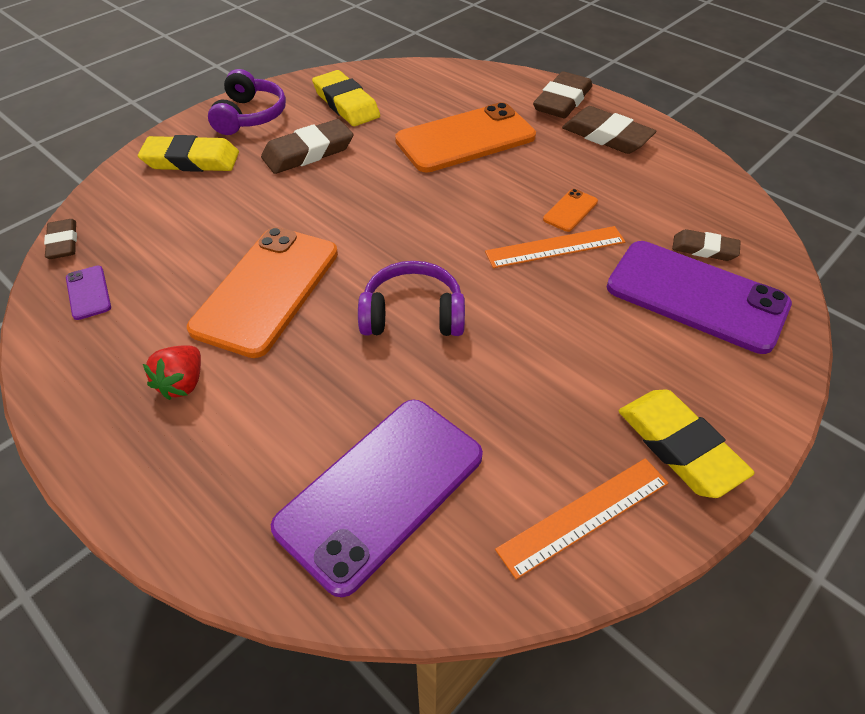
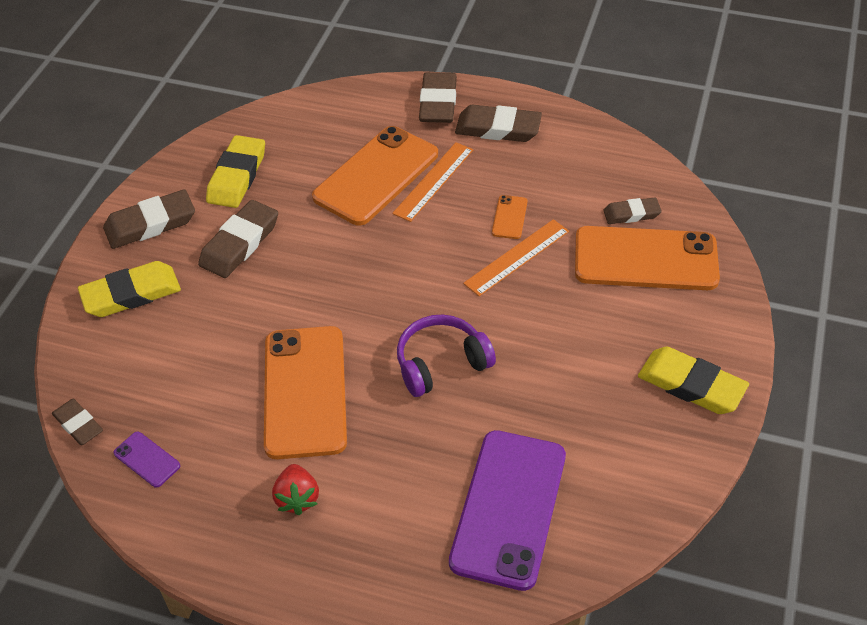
camera: 25 degrees left, 0 degrees up
purple headphones [208,69,286,135] -> brown eraser [103,189,195,249]
yellow eraser [312,70,380,126] -> yellow eraser turned 75 degrees clockwise [206,135,265,208]
orange ruler [495,458,668,579] -> orange ruler moved to [392,142,473,222]
purple phone [606,241,792,354] -> orange phone [575,226,720,290]

